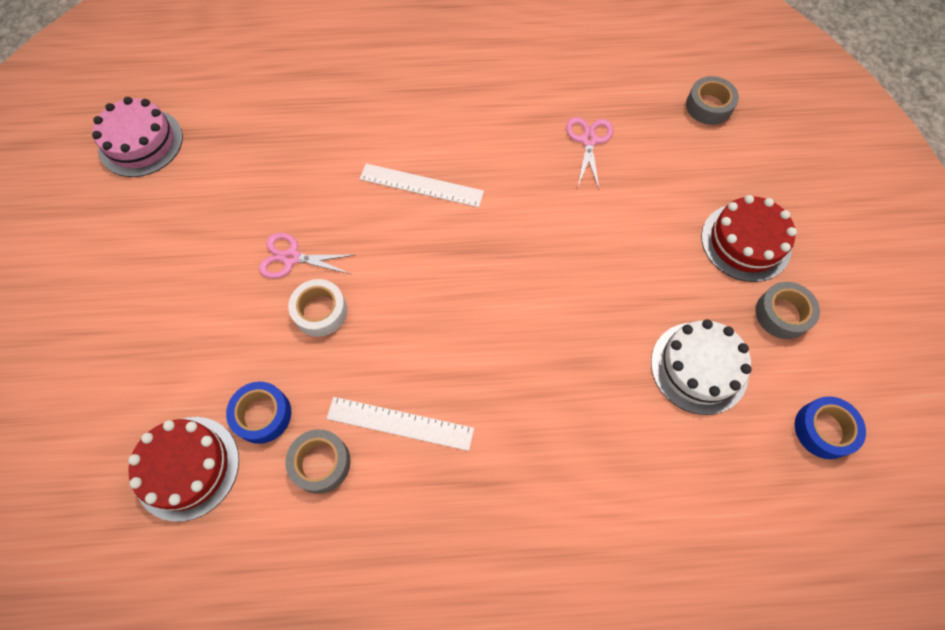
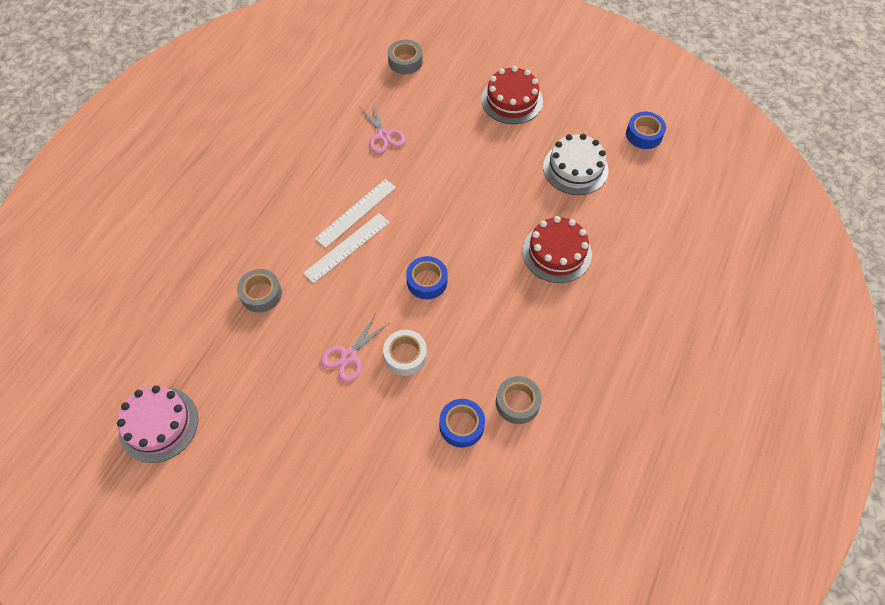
camera: 60 degrees left, 5 degrees down
red cake [128,417,239,522] -> red cake moved to [522,216,592,283]
white ruler [326,397,474,451] -> white ruler moved to [315,179,396,248]
pink scissors [566,117,613,189] -> pink scissors turned 150 degrees counterclockwise [359,103,405,153]
grey tape [755,282,820,339] -> grey tape moved to [237,269,282,313]
none -> blue tape [406,256,448,299]

